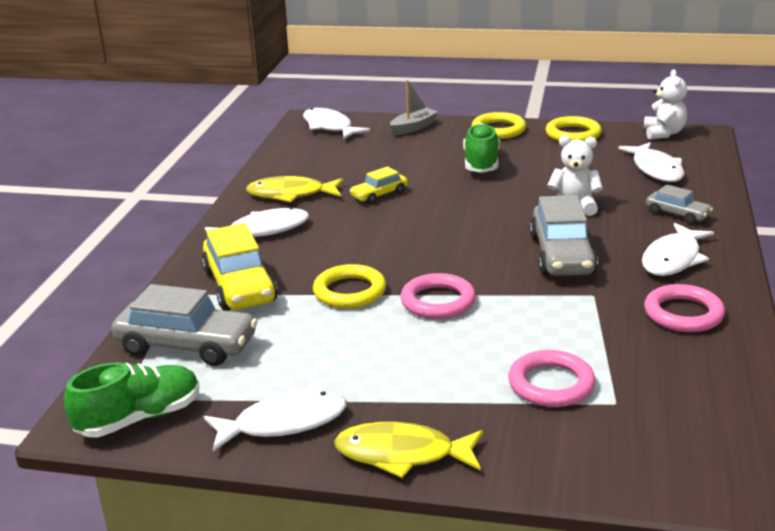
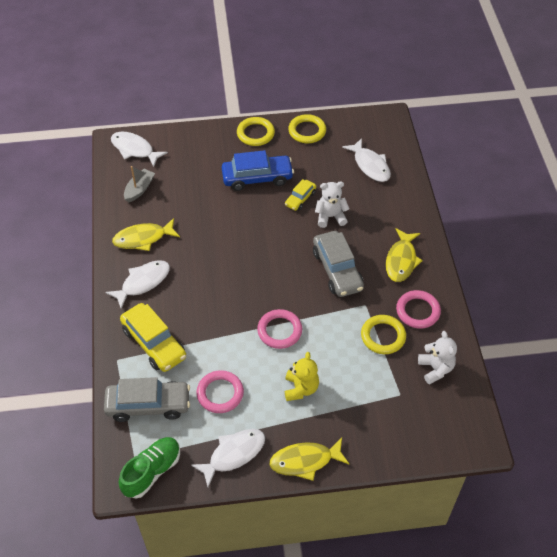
camera: 20 degrees left, 25 degrees up
yellow ring [313,264,386,308] -> yellow ring moved to [361,315,406,354]
yellow car [350,166,408,204] -> yellow car moved to [285,179,316,211]
grey boat [390,80,438,135] -> grey boat moved to [124,166,155,203]
green shoe [463,123,500,173] -> blue car [222,150,294,191]
pink ring [508,350,596,407] -> pink ring moved to [196,370,244,413]
white fish [642,223,714,276] -> yellow fish [386,228,423,282]
white teddy bear [644,70,687,140] -> white teddy bear moved to [418,331,457,385]
grey car [646,184,713,224] -> none
none -> yellow teddy bear [285,352,319,401]

